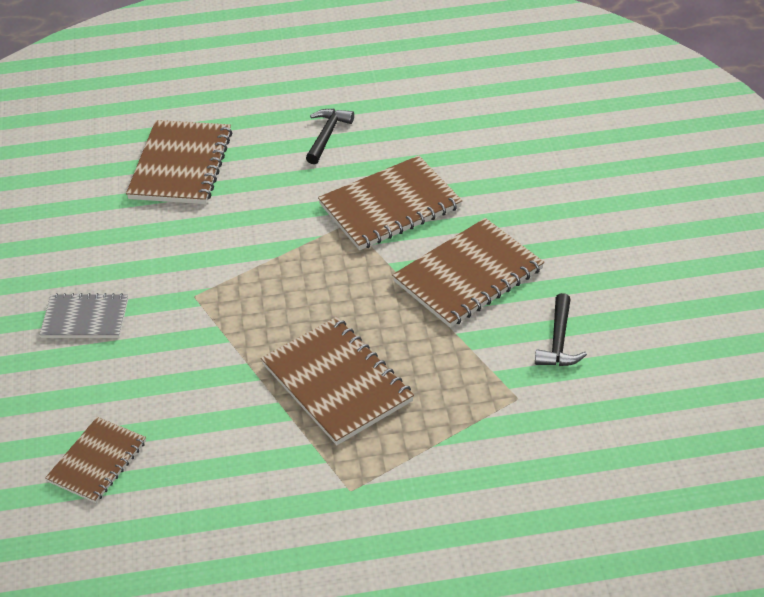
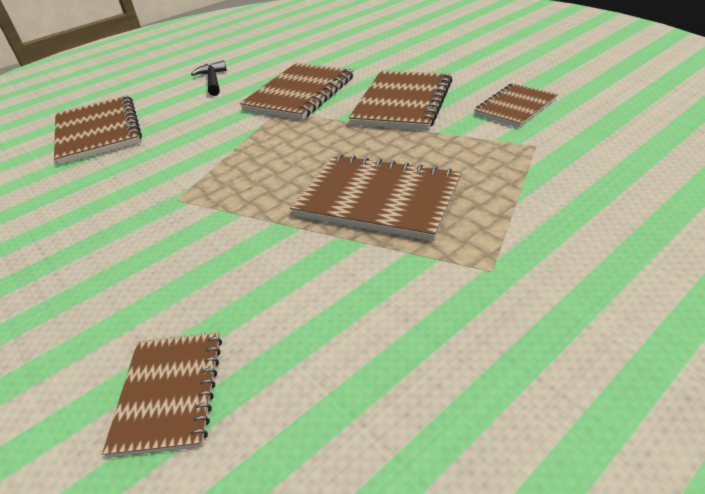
camera: 30 degrees left, 5 degrees down
grey notebook [39,293,128,338] -> none
black hammer [535,293,587,366] -> brown notebook [474,83,558,127]

